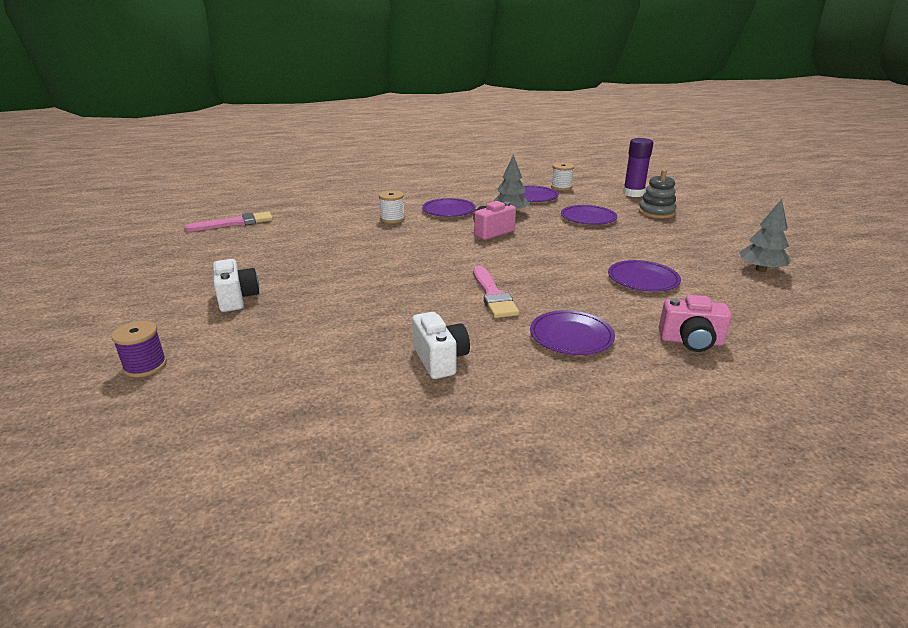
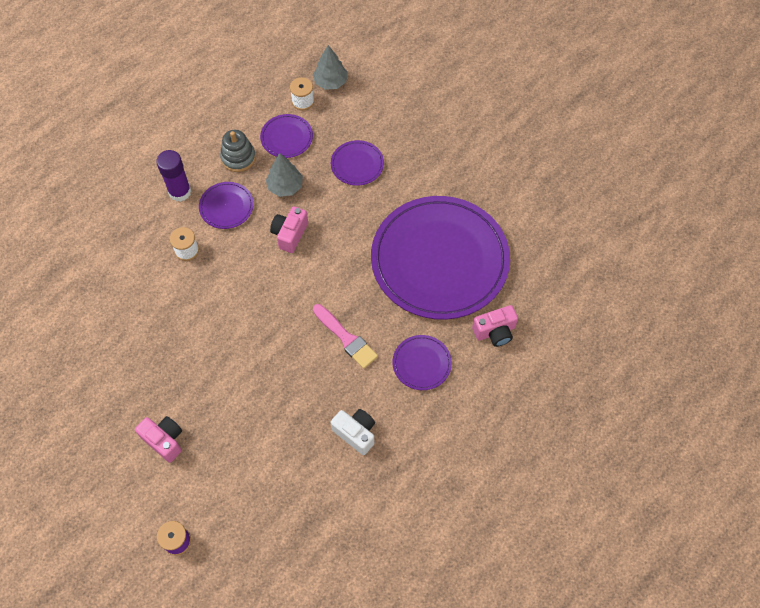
camera: 30 degrees left, 35 degrees up
pink brush [185,211,273,232] -> none
white camera [213,259,259,312] -> pink camera [135,416,182,463]
purple plate [608,260,681,292] -> purple plate [371,196,510,320], size x2.46
purple glue stick [623,138,653,197] -> purple glue stick moved to [156,150,191,202]
grey stacking toy [639,169,677,219] -> grey stacking toy moved to [220,130,256,172]
grey tree [739,199,791,272] -> grey tree moved to [313,45,348,90]

